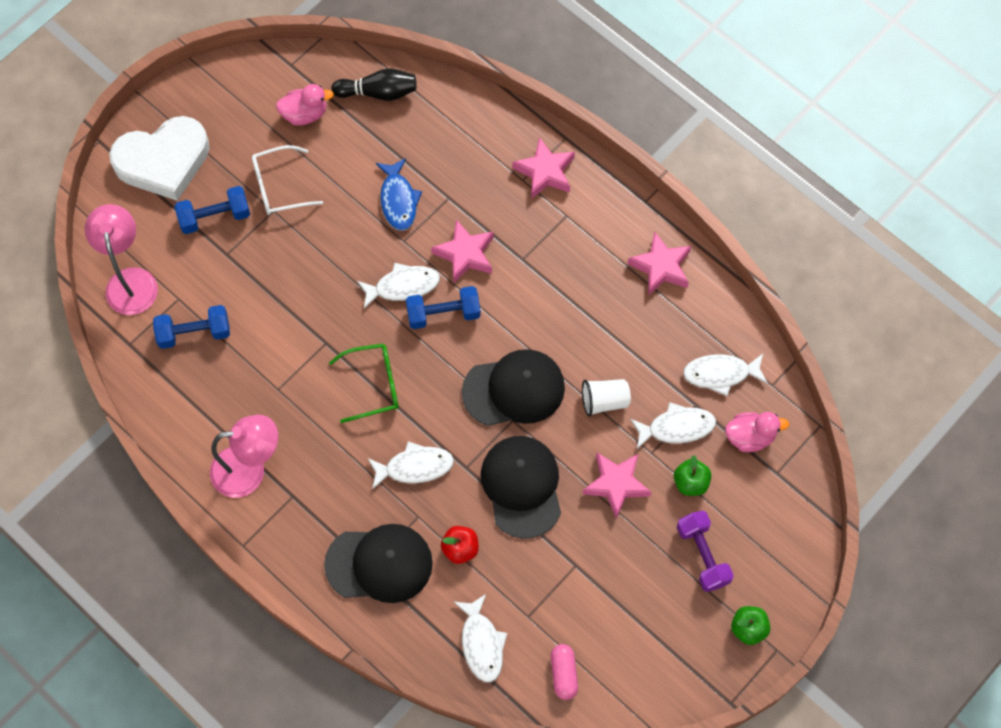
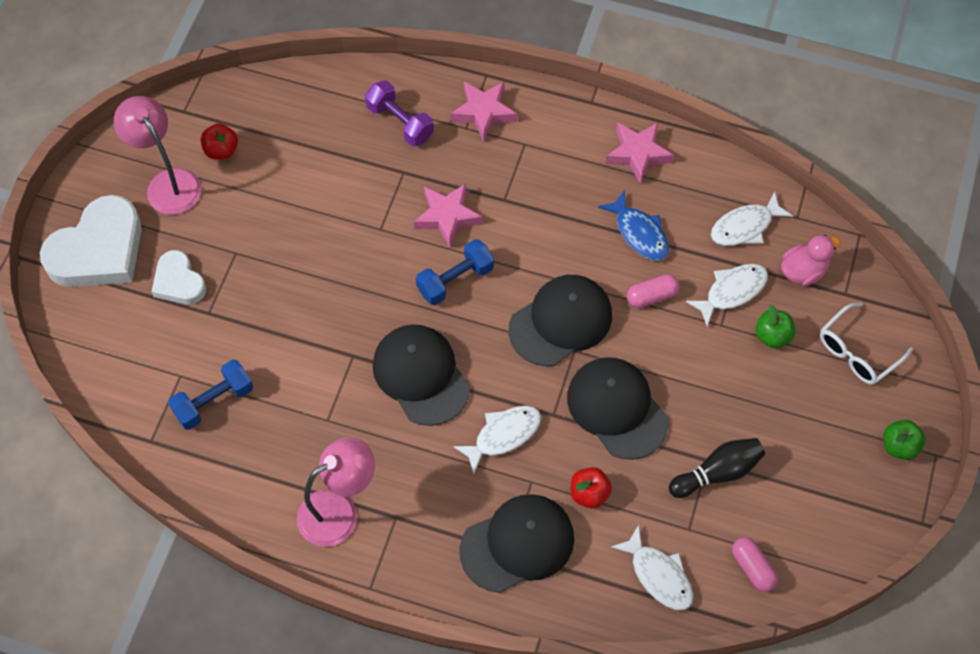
camera: 25 degrees left, 5 degrees down
pink lamp [85,204,158,315] -> pink lamp moved to [114,96,202,215]
blue dumbbell [175,186,250,234] -> white heart [151,250,206,304]
white glasses [252,145,323,215] -> white glasses moved to [820,302,913,385]
pink duck [276,84,334,126] -> red apple [200,124,238,160]
green glasses [329,343,399,423] -> black cap [373,324,470,426]
black bowling pin [331,68,417,101] -> black bowling pin moved to [669,438,765,498]
white fish [357,263,440,309] -> none
blue fish [376,158,422,231] -> blue fish moved to [598,190,669,261]
white cup [582,379,631,417] -> pink capsule [627,274,680,308]
pink star [582,453,652,518] -> none
purple dumbbell [677,511,734,592] -> purple dumbbell moved to [365,80,434,146]

